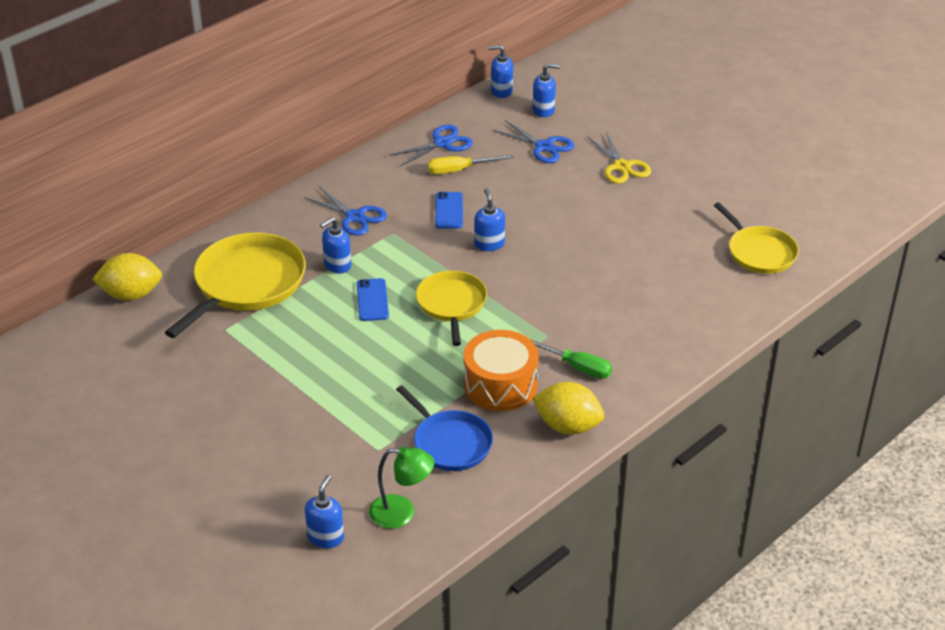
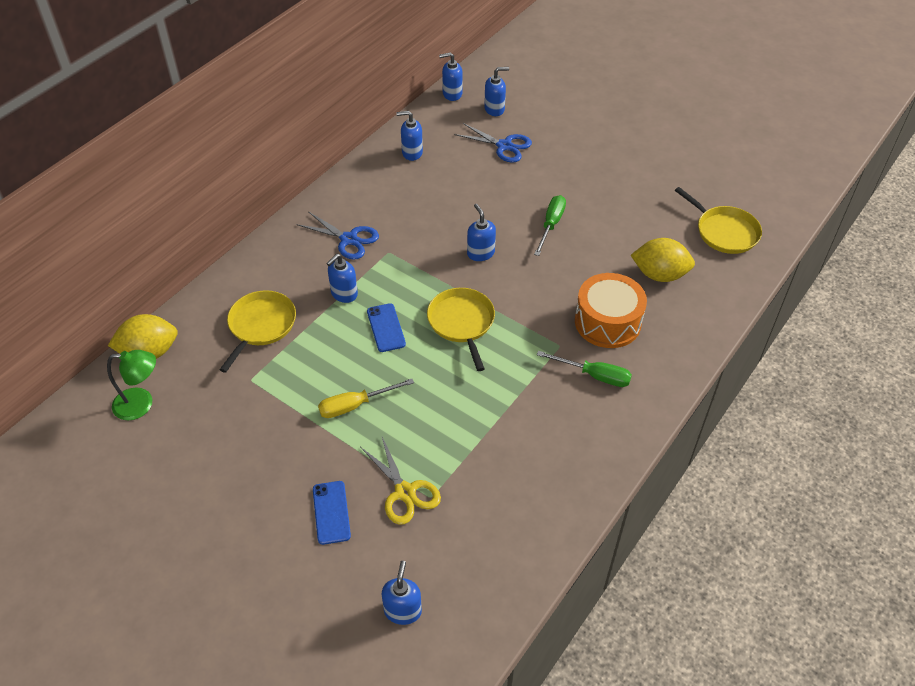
camera: 10 degrees left, 10 degrees up
yellow pan [165,232,306,338] -> yellow pan [219,290,296,373], size x0.63
green lamp [369,446,434,529] -> green lamp moved to [107,350,156,420]
blue scissors [389,125,473,167] -> blue soap dispenser [396,111,423,161]
blue pan [396,385,493,471] -> none
yellow screwdriver [428,155,514,174] -> yellow screwdriver moved to [318,379,414,418]
blue phone [435,192,463,229] -> blue phone moved to [313,481,351,545]
orange drum [464,330,539,411] -> orange drum moved to [575,273,647,348]
yellow lemon [532,382,604,435] -> yellow lemon moved to [631,238,695,282]
yellow scissors [587,132,651,184] -> yellow scissors moved to [361,437,441,525]
none -> green screwdriver [534,195,566,256]

